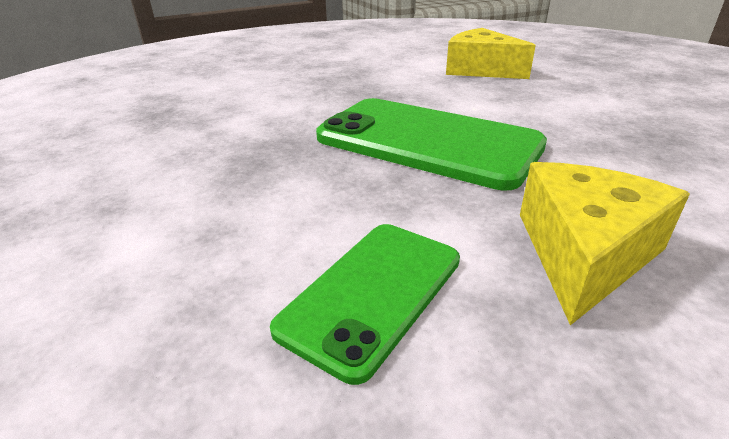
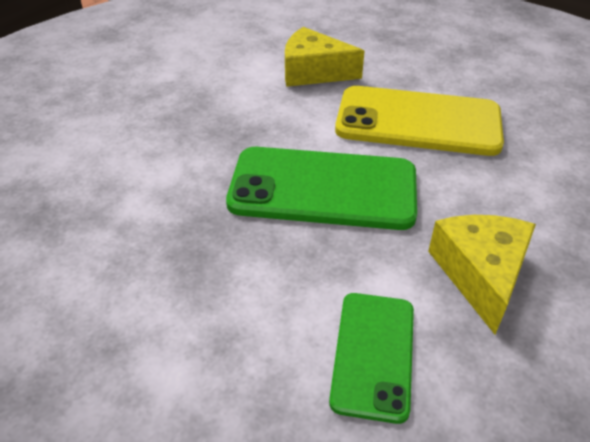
camera: 25 degrees left, 10 degrees up
none -> yellow phone [335,86,504,156]

